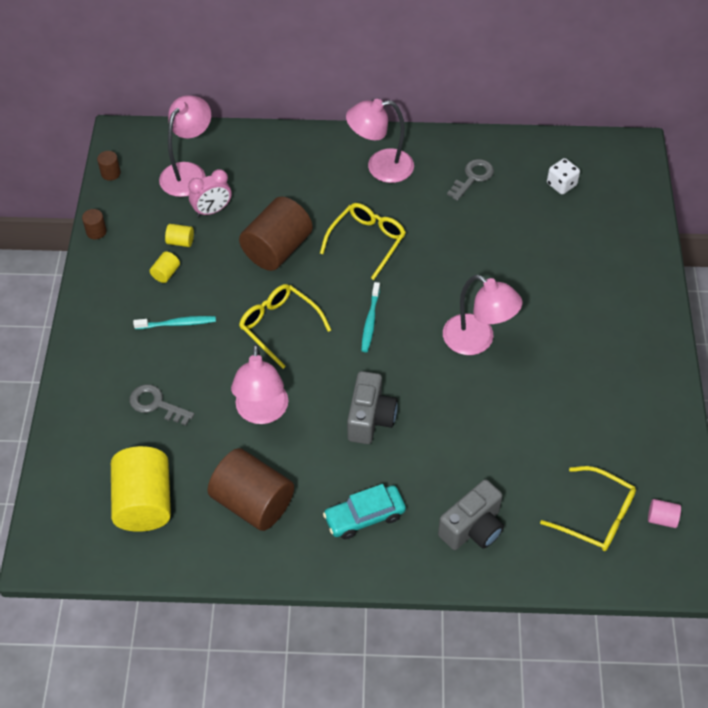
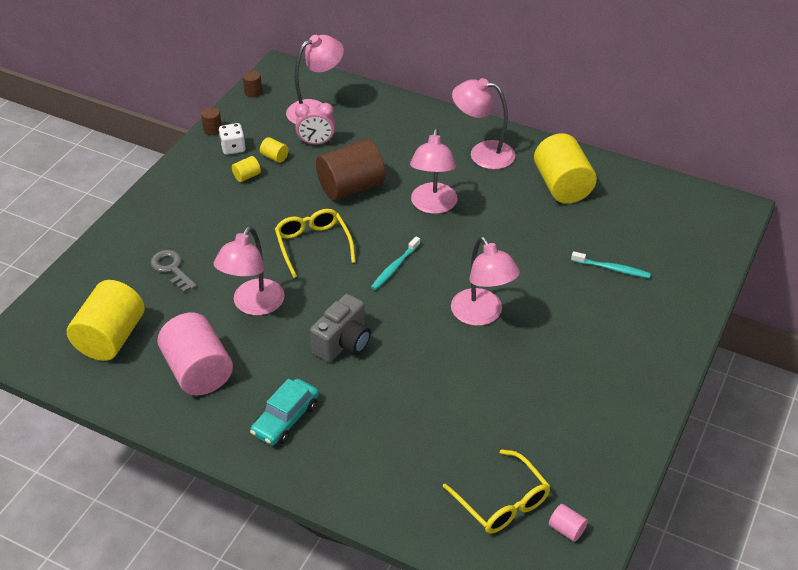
camera: 25 degrees right, 10 degrees down
turquoise toothbrush [133,316,216,329] -> turquoise toothbrush moved to [571,251,651,278]
brown cylinder [208,448,294,531] -> pink cylinder [158,312,233,396]
yellow glasses [320,203,406,280] -> pink lamp [410,128,458,214]
turquoise car [323,484,406,539] -> turquoise car turned 60 degrees counterclockwise [250,379,319,446]
grey camera [438,479,504,550] -> none
grey key [447,159,494,201] -> yellow cylinder [534,133,597,203]
white dice [547,158,580,194] -> white dice moved to [219,123,246,155]

